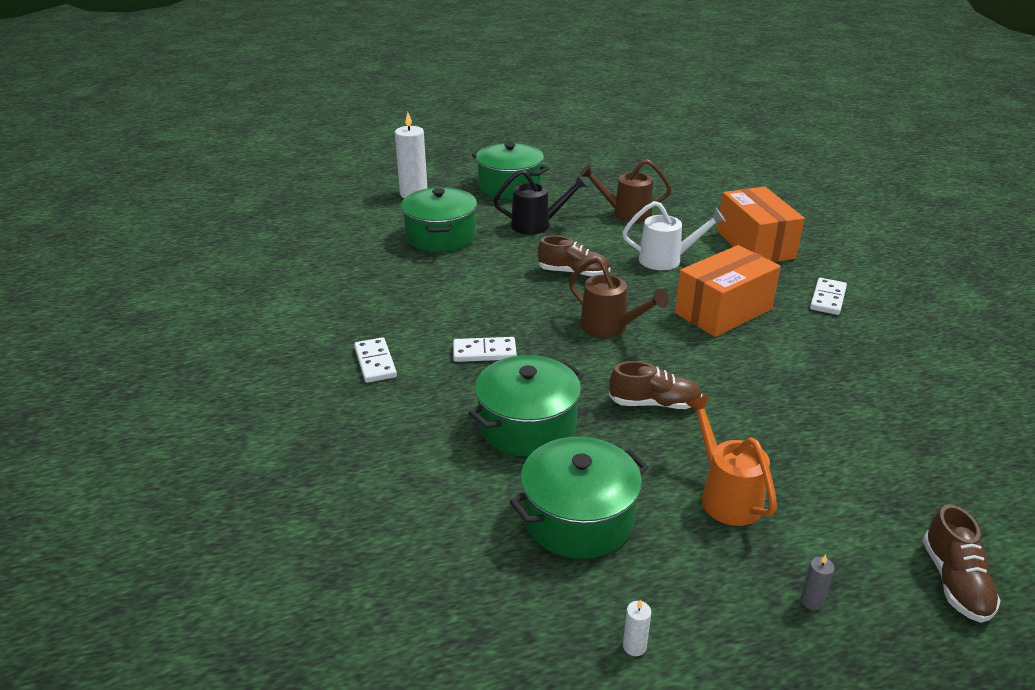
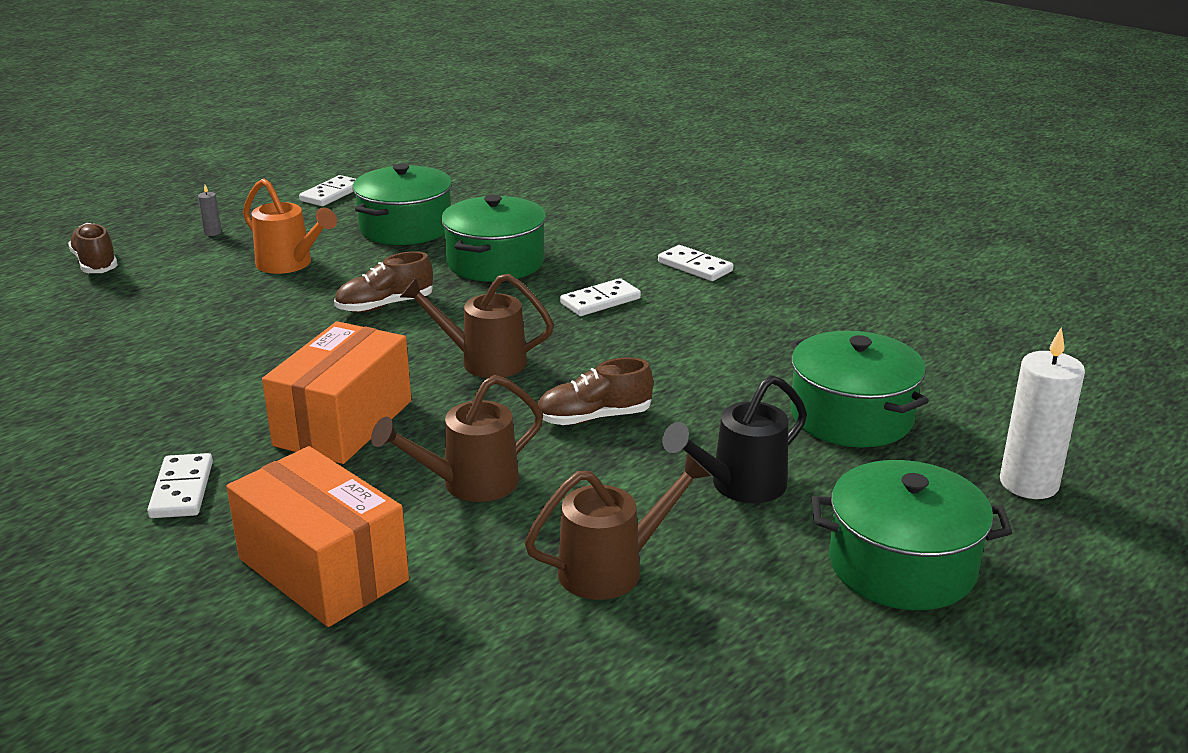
camera: 150 degrees right, 5 degrees down
white watering can [623,201,726,270] -> brown watering can [371,375,543,502]
white candle [623,599,651,656] -> white domino [299,175,356,206]

